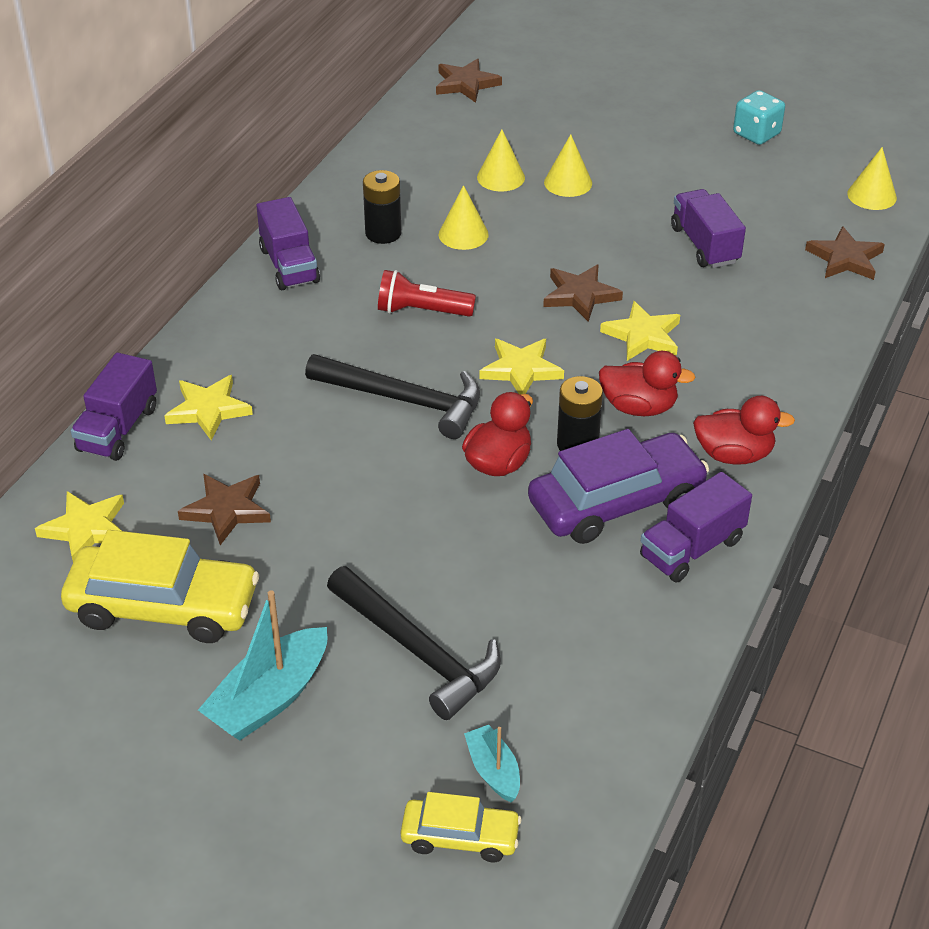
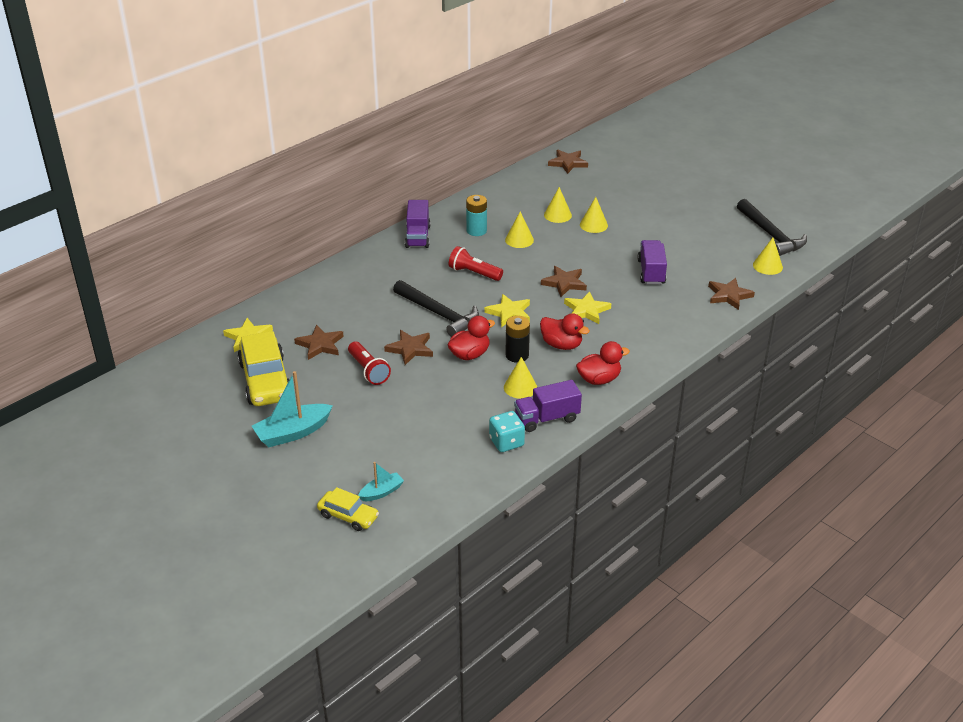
camera: 20 degrees right, 5 degrees down
yellow car [61,530,259,643] -> yellow car turned 45 degrees clockwise [237,331,289,406]
purple truck [71,352,157,461] -> none
yellow star [164,375,253,440] -> none
black hammer [327,566,501,720] -> black hammer moved to [737,199,807,256]
black battery [363,170,401,244] -> turquoise battery [466,195,487,236]
turquoise boat [464,725,520,802] -> turquoise boat turned 60 degrees clockwise [358,462,404,501]
purple car [528,429,709,544] -> yellow cone [504,357,537,399]
red duck [693,396,795,465] -> red duck turned 45 degrees counterclockwise [576,341,630,385]
turquoise dice [733,90,785,145] -> turquoise dice moved to [489,411,525,452]
none -> red flashlight [348,342,391,385]
none -> brown star [384,330,433,365]

